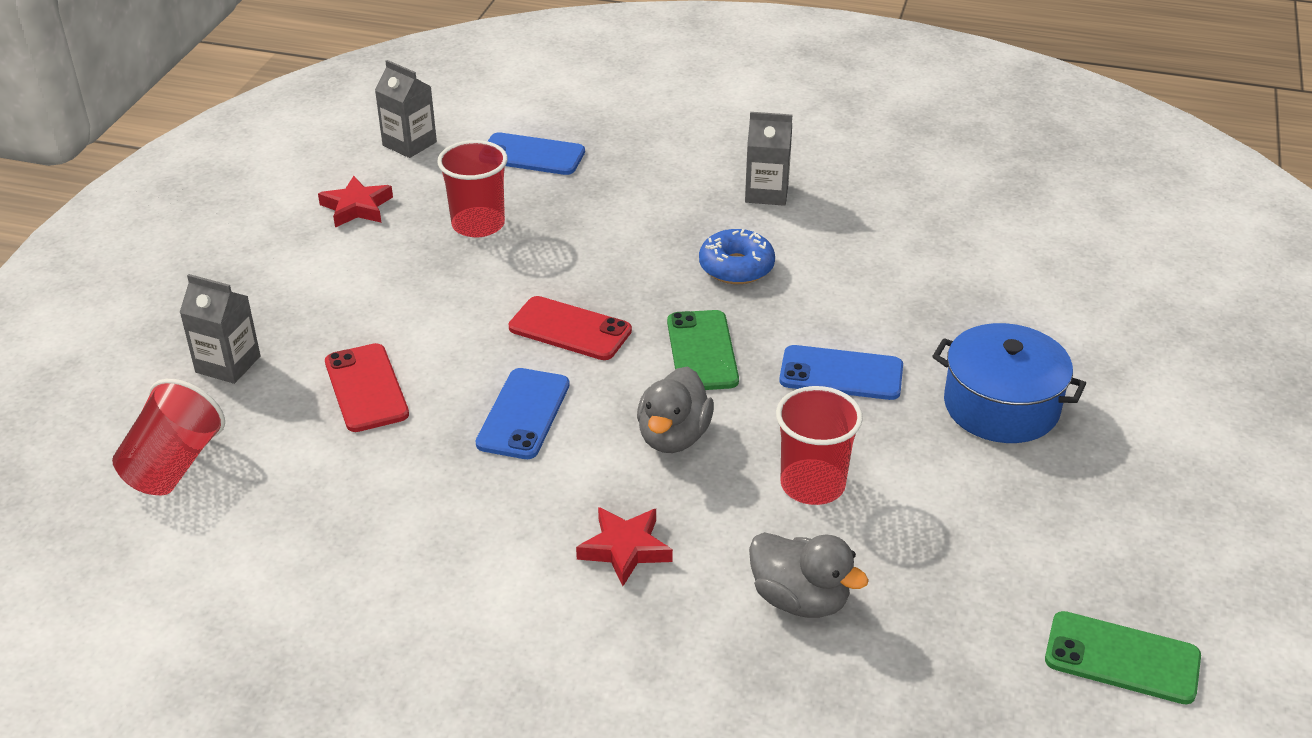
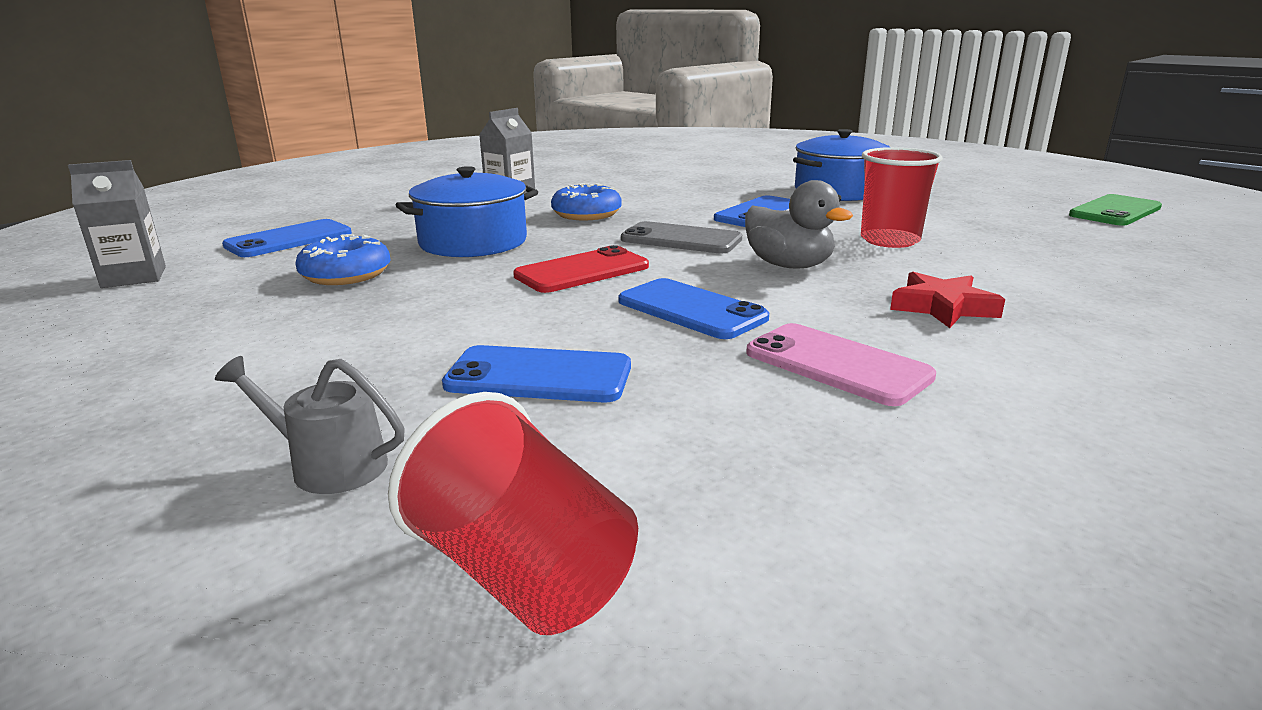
camera: 60 degrees left, 15 degrees down
grey carton [179,274,260,384] -> grey watering can [215,356,405,494]
red star [318,176,393,228] -> none
red phone [325,343,409,432] -> blue phone [442,345,631,402]
red cup [437,140,507,237] -> blue donut [295,234,390,285]
green phone [667,310,739,390] -> grey phone [621,221,742,253]
grey duck [749,532,869,618] -> none
none -> blue pot [396,166,538,257]
none -> pink phone [746,323,936,406]

